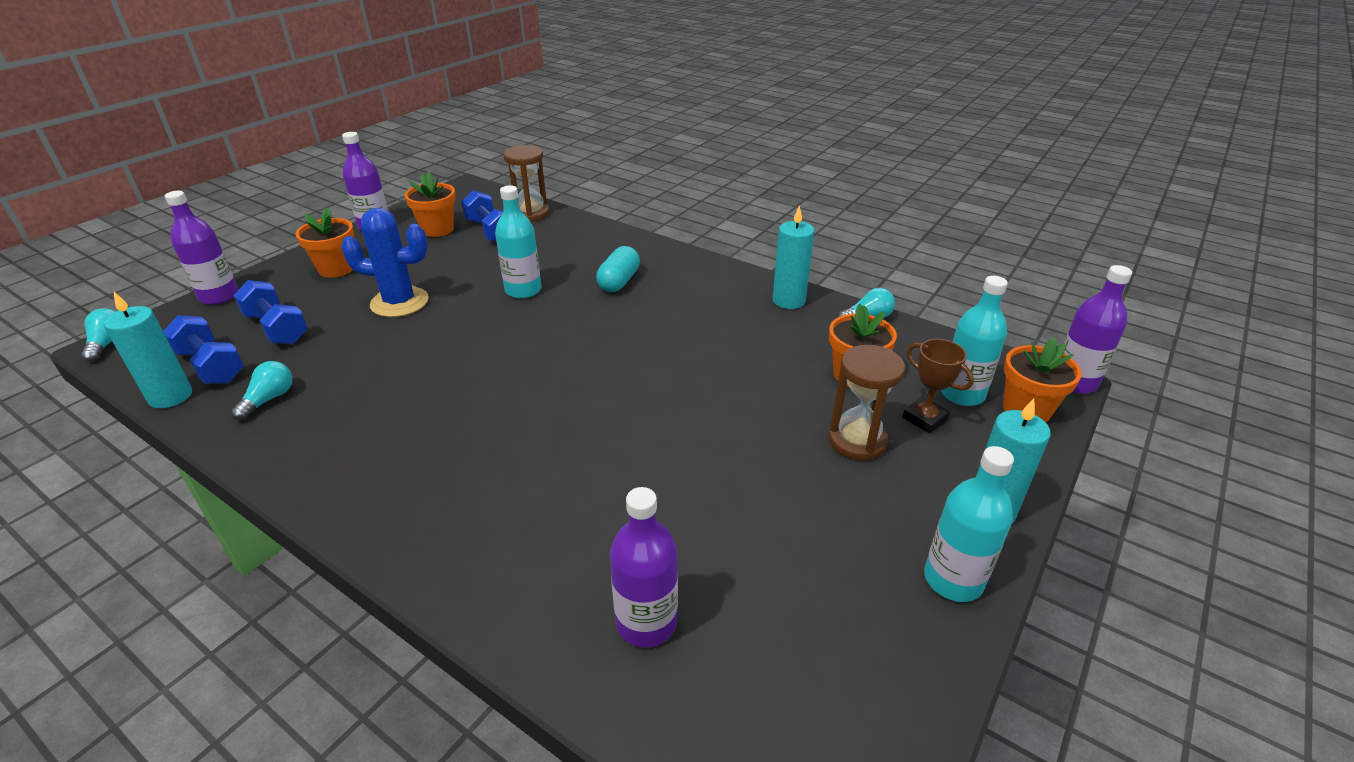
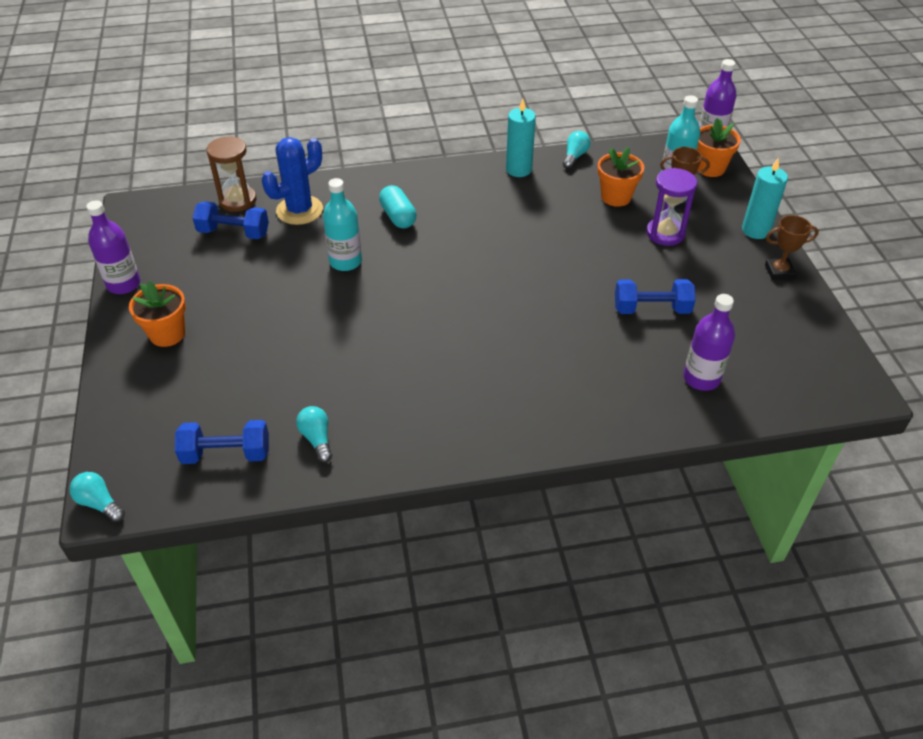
camera: 45 degrees left, 10 degrees up
turquoise candle [103,292,192,409] -> none
purple bottle [165,191,239,305] -> none
blue dumbbell [234,280,308,344] -> blue dumbbell moved to [615,279,696,314]
blue cactus [341,208,429,317] -> blue cactus moved to [262,137,323,225]
orange flower pot [404,172,456,237] -> none
brown hourglass [829,345,906,461] -> purple hourglass [646,168,697,246]
turquoise bottle [924,446,1014,602] -> brown trophy [765,215,819,280]

